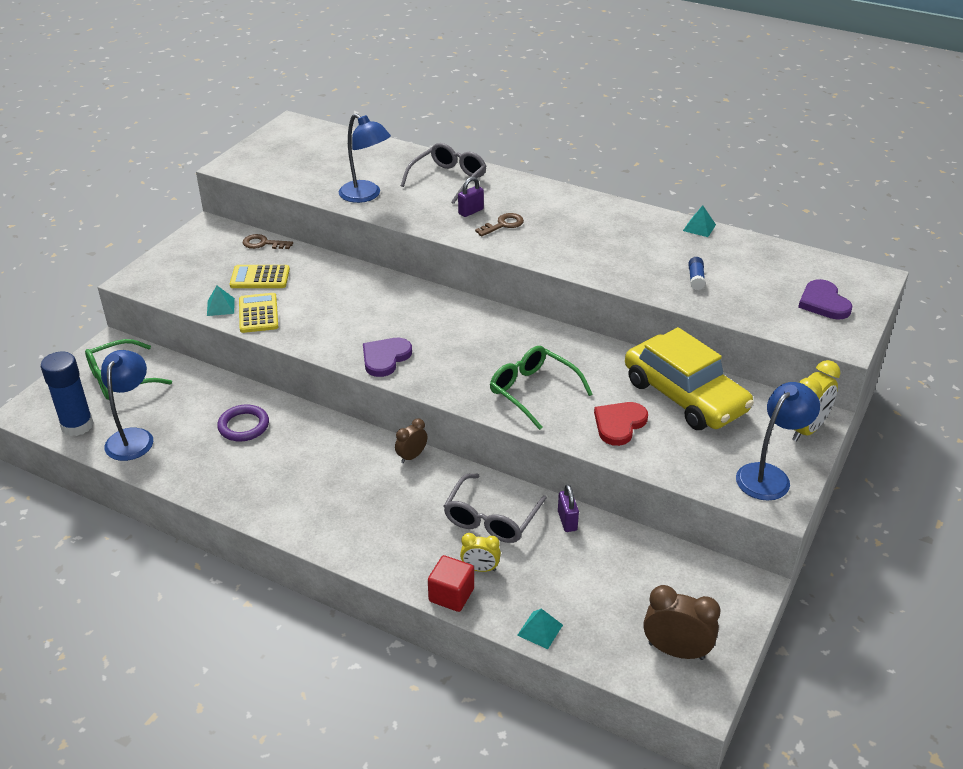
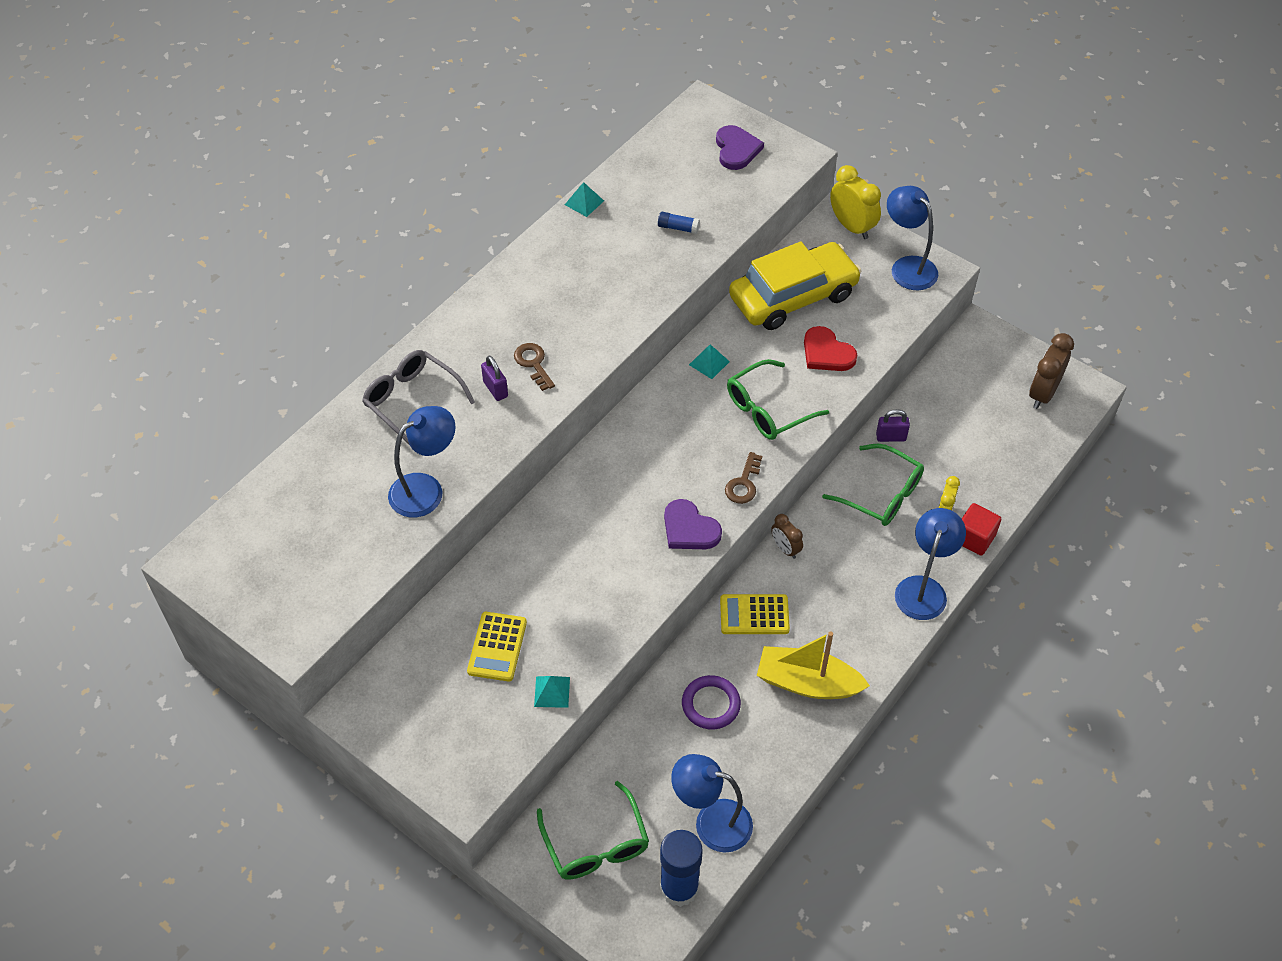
camera: 80 degrees left, 15 degrees up
yellow calculator [239,293,278,333] -> yellow calculator moved to [720,594,790,634]
brown key [243,234,293,249] -> brown key moved to [725,452,762,504]
grey glasses [444,473,547,543] -> green glasses [822,444,924,526]
turquoise pyramid [517,609,563,649] -> turquoise pyramid moved to [689,344,730,379]
purple heart [798,279,853,319] -> purple heart turned 90 degrees counterclockwise [716,125,764,170]
none -> yellow boat [757,632,870,699]
none -> blue lamp [895,508,966,620]

